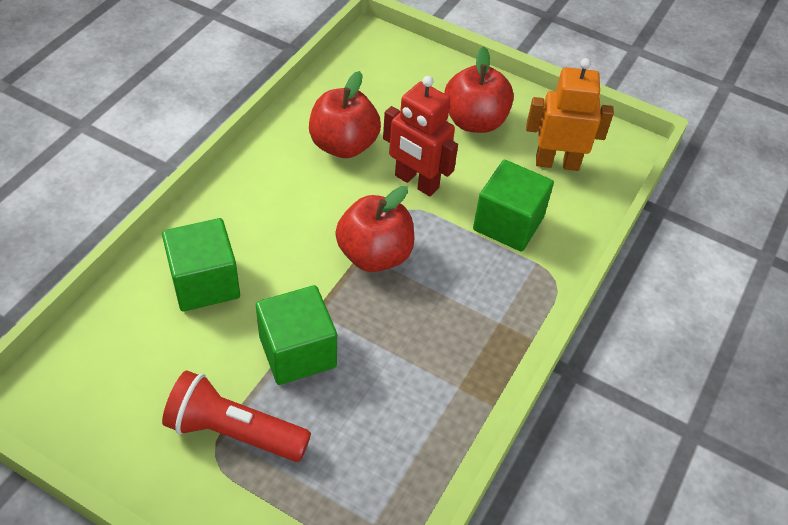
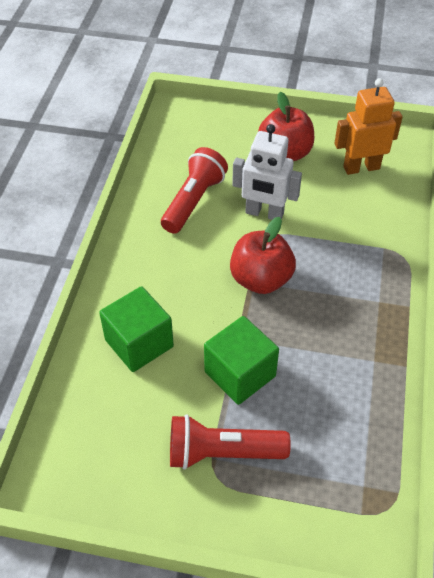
camera: 15 degrees left, 0 degrees up
red apple [309,71,381,158] -> red flashlight [161,147,228,234]
red robot [383,76,458,196] -> white robot [232,124,302,220]
green cube [473,160,554,252] -> none

